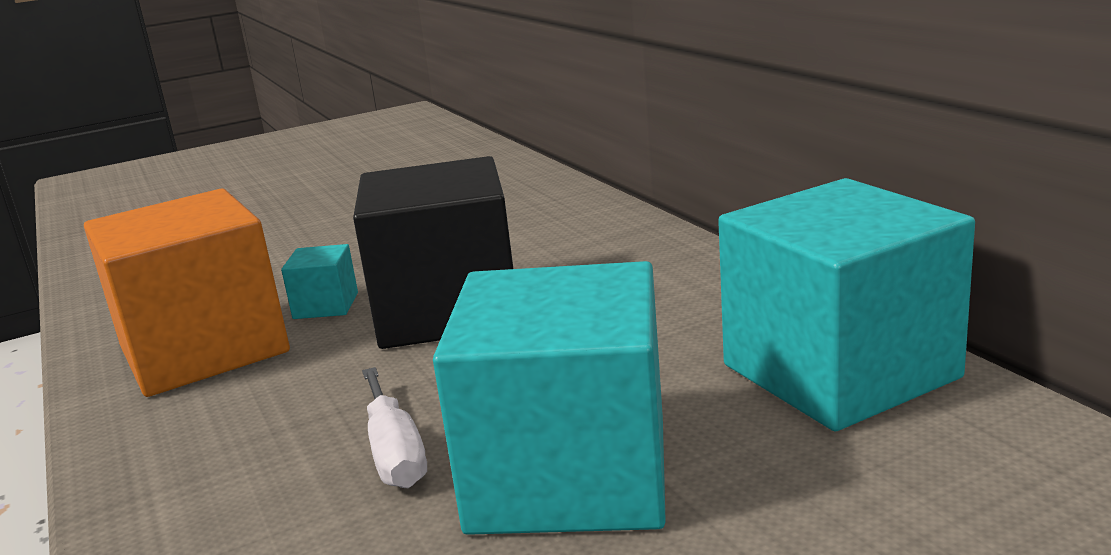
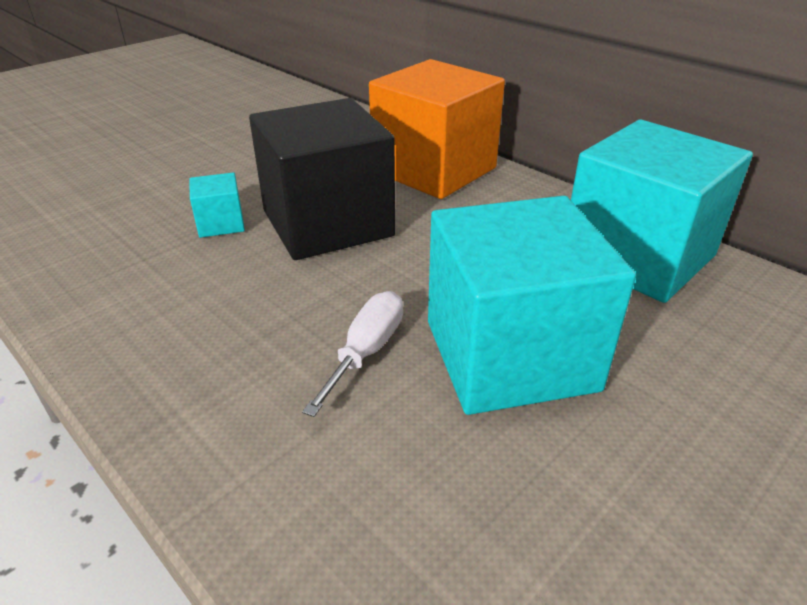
camera: 20 degrees left, 15 degrees up
orange cube [84,188,290,397] -> orange cube moved to [369,59,505,199]
white screwdriver [362,367,427,488] -> white screwdriver turned 120 degrees counterclockwise [302,291,403,417]

